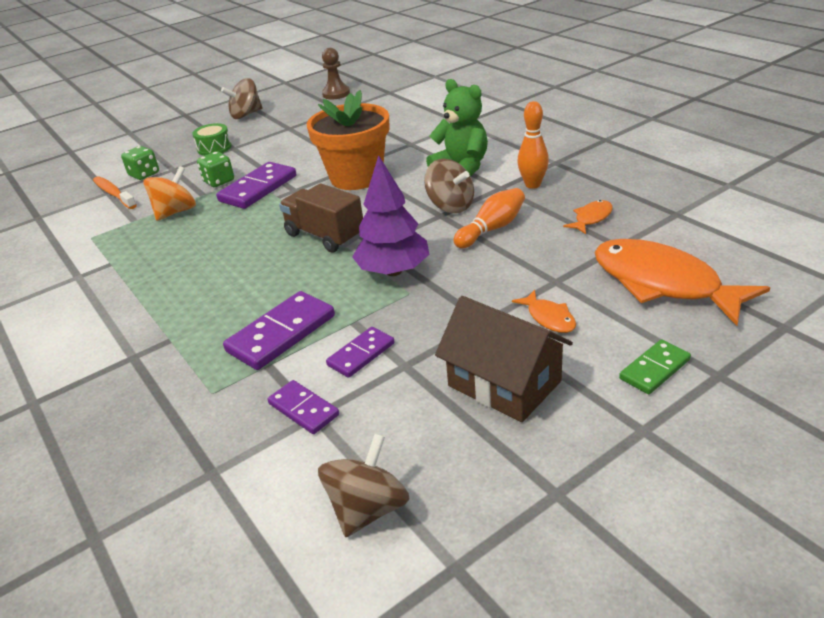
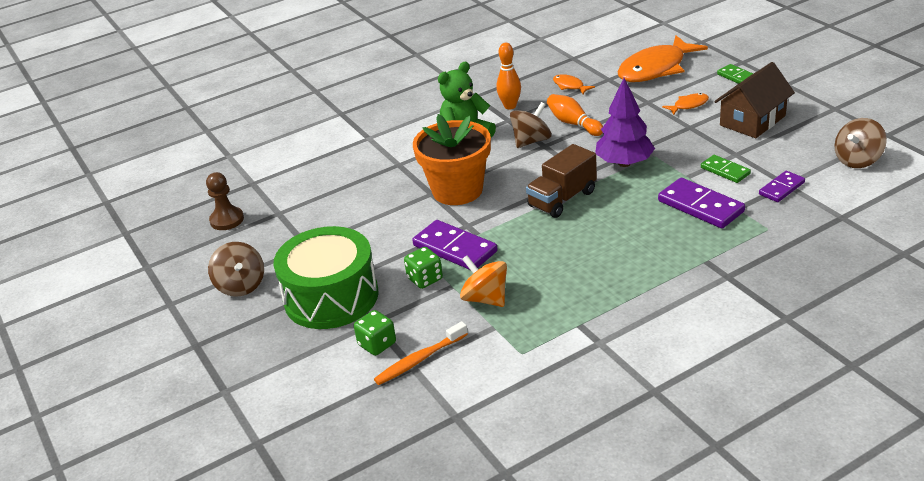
camera: 85 degrees left, 0 degrees up
green drum [192,123,232,156] -> green drum [273,226,379,329], size x2.30
brown spinning top [318,434,410,537] -> brown spinning top turned 75 degrees counterclockwise [834,118,887,168]
purple domino [326,327,394,378] -> green domino [701,155,751,183]

